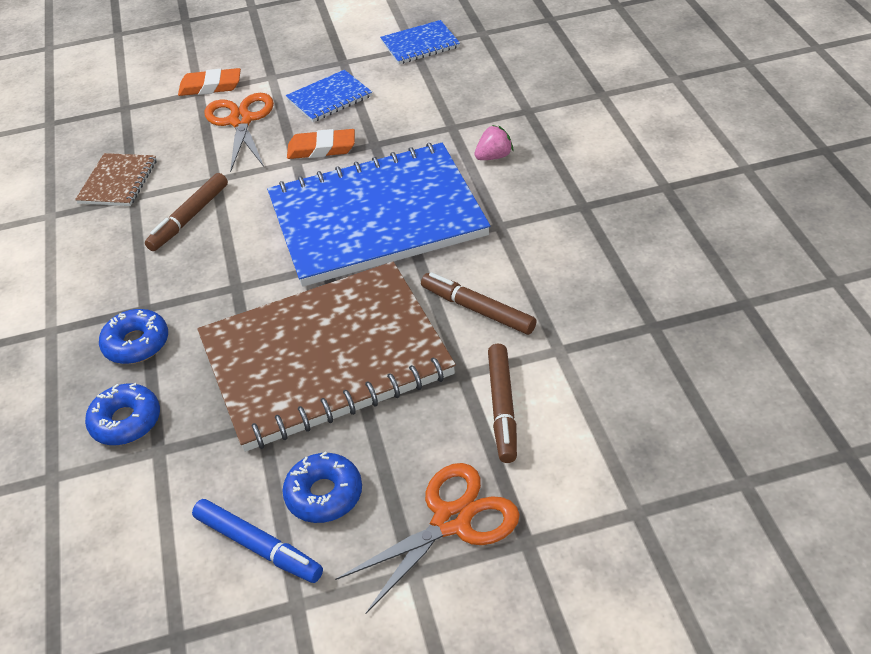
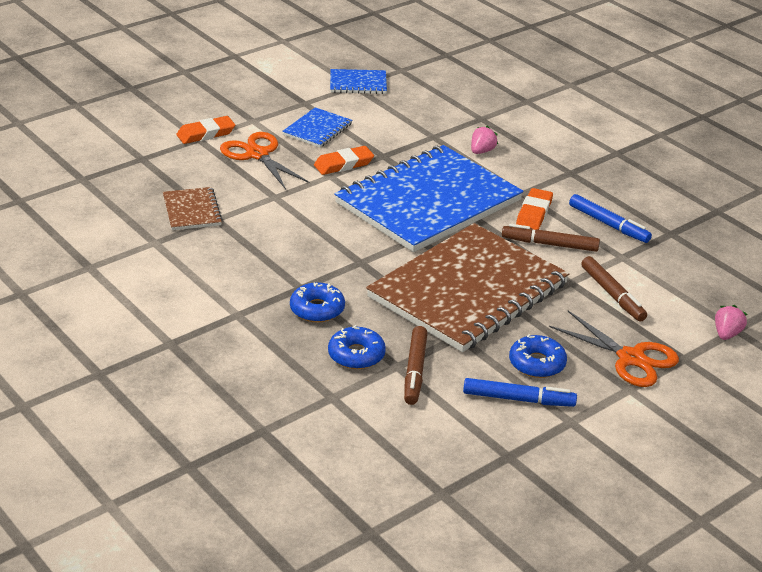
camera: 30 degrees left, 10 degrees down
brown marker [145,173,228,251] -> brown marker moved to [404,326,427,405]
orange scissors [335,463,520,614] -> orange scissors turned 105 degrees clockwise [549,311,679,387]
blue notebook [380,20,460,64] -> blue notebook turned 45 degrees clockwise [330,69,387,94]
none -> orange eraser [516,188,553,230]
none -> blue marker [569,194,652,243]
none -> pink strawberry [715,305,748,340]

